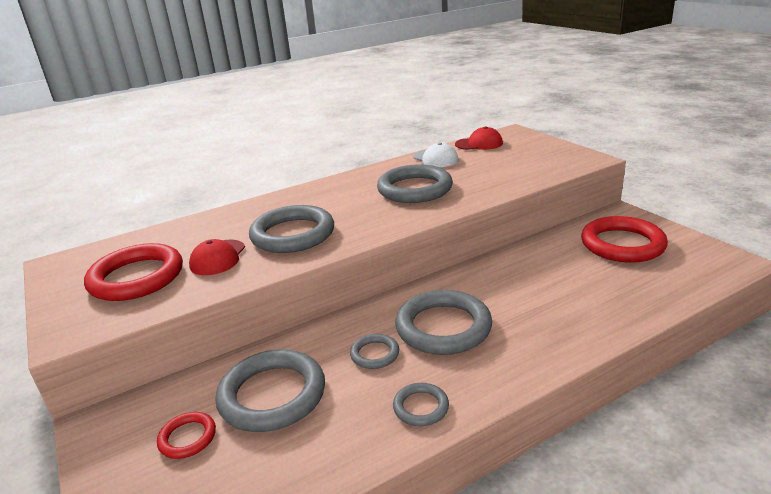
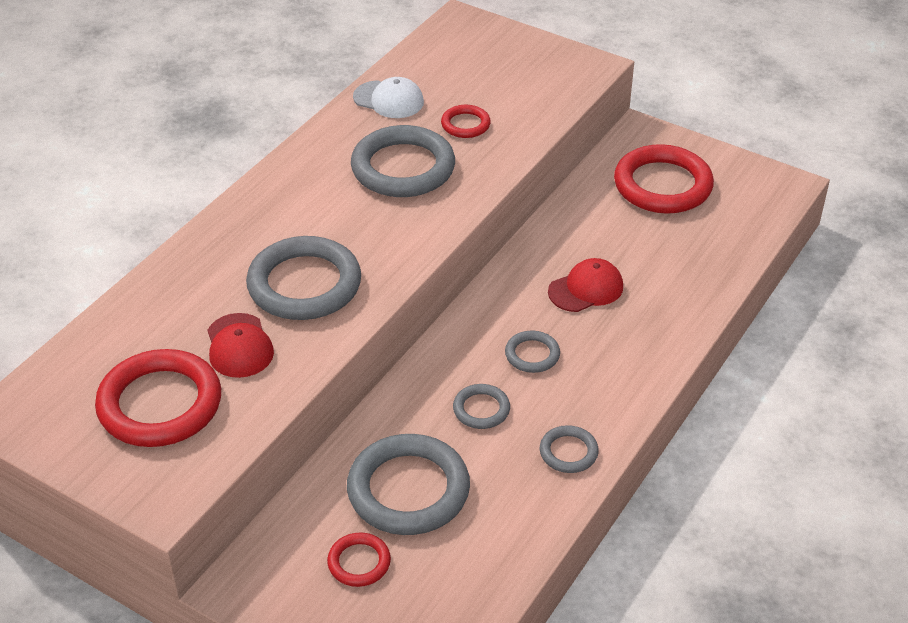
camera: 30 degrees left, 15 degrees up
grey ring [395,290,492,355] -> grey ring [505,331,560,373], size x0.49
red cap [455,126,503,150] -> red cap moved to [548,258,623,312]
none -> red ring [441,105,491,138]

